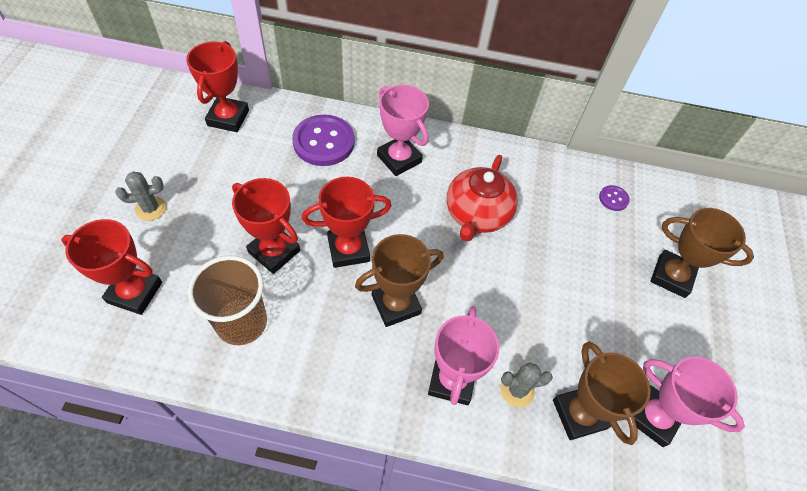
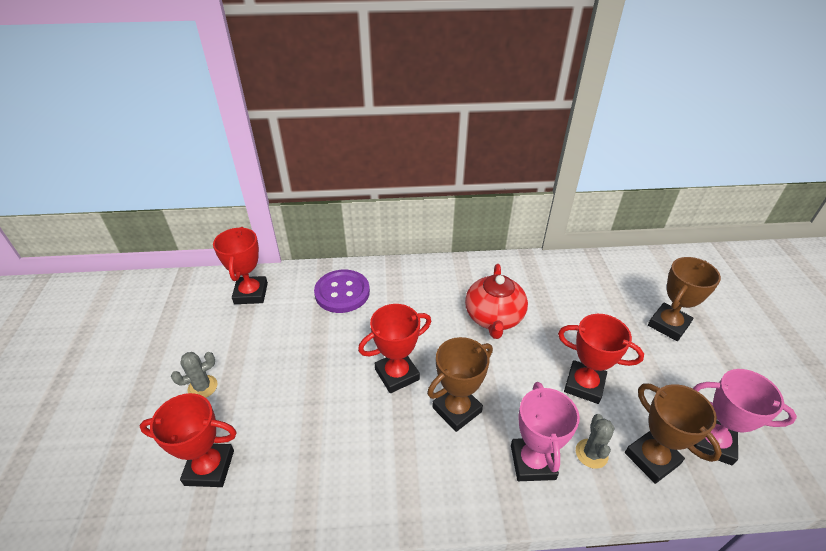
camera: 10 degrees left, 15 degrees down
brown cup [188,255,267,345] -> none
red trophy [232,178,300,274] -> red trophy moved to [558,314,644,404]
pink trophy [377,85,429,176] -> none
grey cactus [500,362,553,407] -> grey cactus turned 60 degrees counterclockwise [576,414,615,469]
purple button [599,185,630,211] -> none
brown trophy [650,208,754,298] -> brown trophy turned 60 degrees counterclockwise [648,257,721,341]

